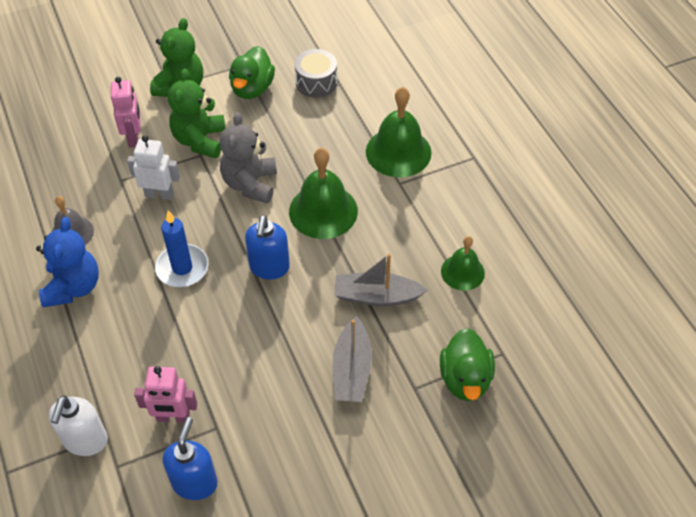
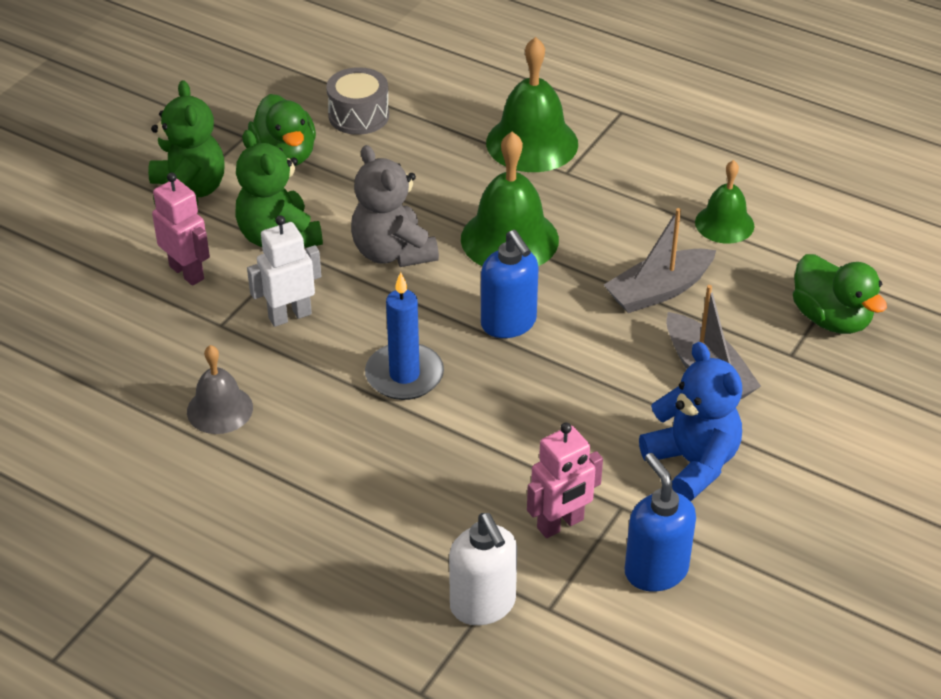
camera: 35 degrees left, 10 degrees down
blue teddy bear [36,217,99,307] -> blue teddy bear moved to [639,342,742,501]

